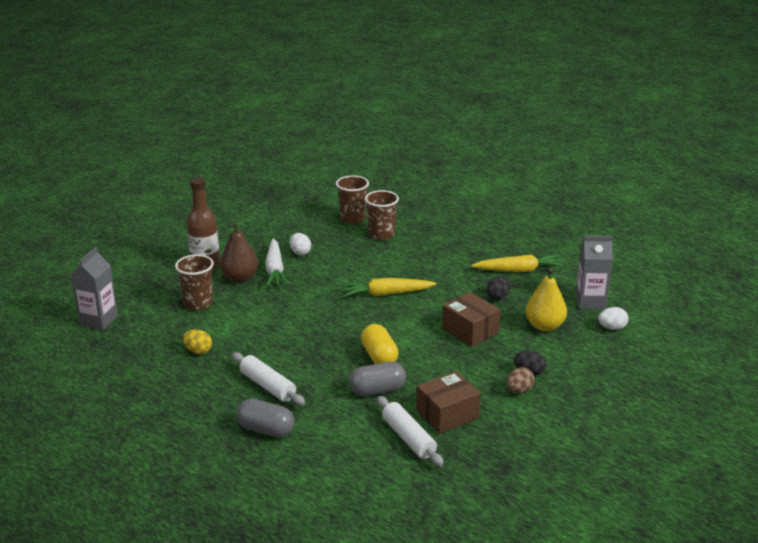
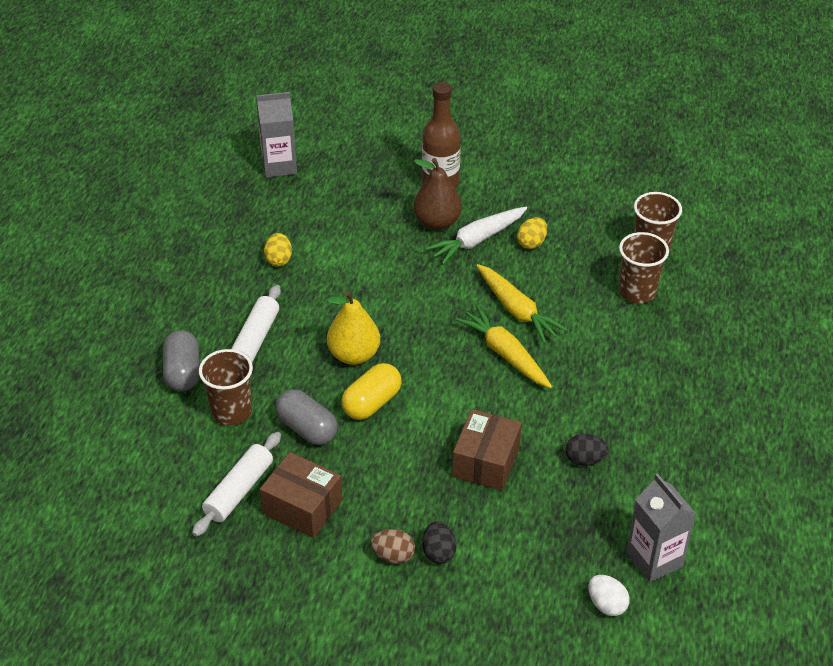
camera: 60 degrees right, 15 degrees up
brown cup [175,254,214,310] -> brown cup moved to [199,349,253,426]
white egg [290,233,311,255] -> yellow egg [517,217,547,249]
yellow carrot [471,254,564,272] -> yellow carrot moved to [476,264,568,343]
yellow pear [526,268,567,332] -> yellow pear moved to [327,291,380,365]

